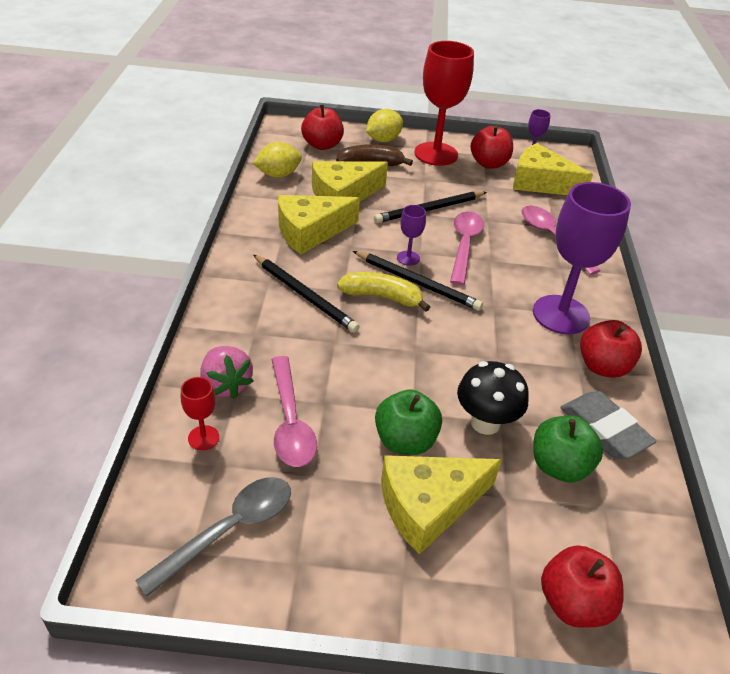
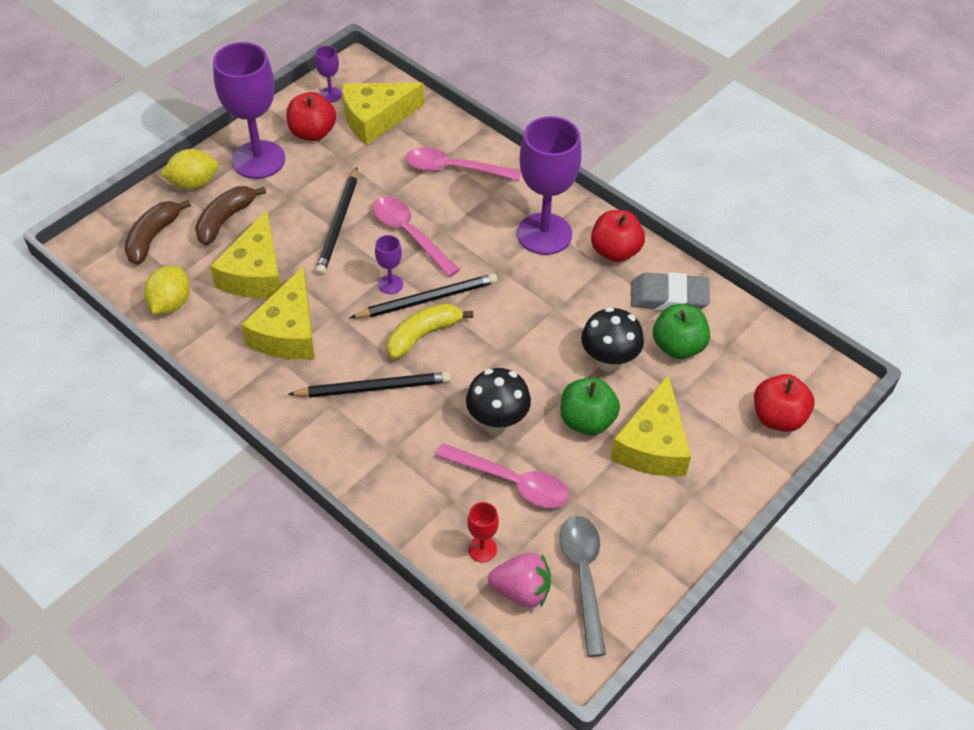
camera: 50 degrees left, 10 degrees up
pink strawberry [200,346,254,399] -> pink strawberry moved to [488,553,551,608]
red apple [301,105,344,150] -> brown banana [125,200,191,265]
yellow lemon [366,109,403,142] -> yellow lemon turned 75 degrees clockwise [160,149,218,189]
red goblet [414,41,474,166] -> purple goblet [213,42,285,179]
none -> black mushroom [466,368,531,433]

